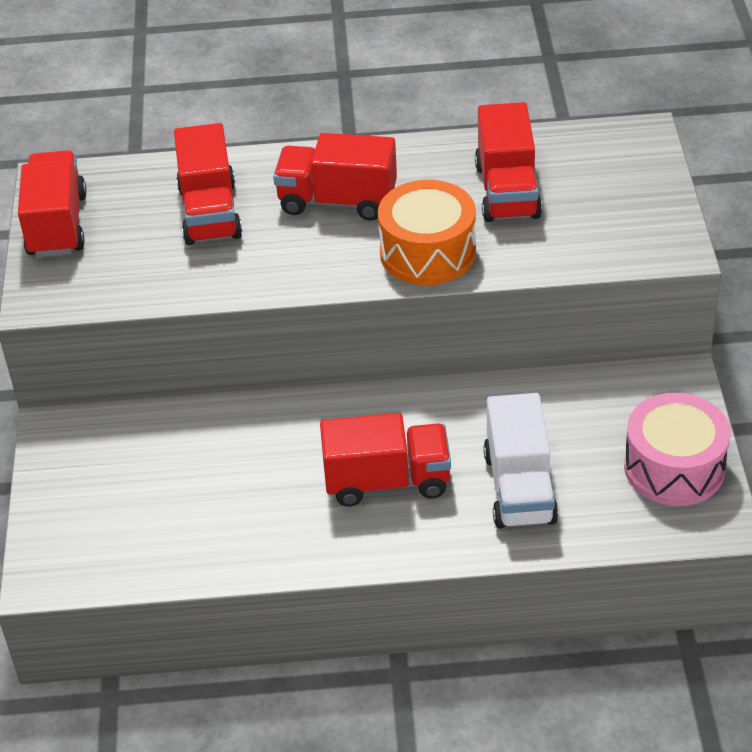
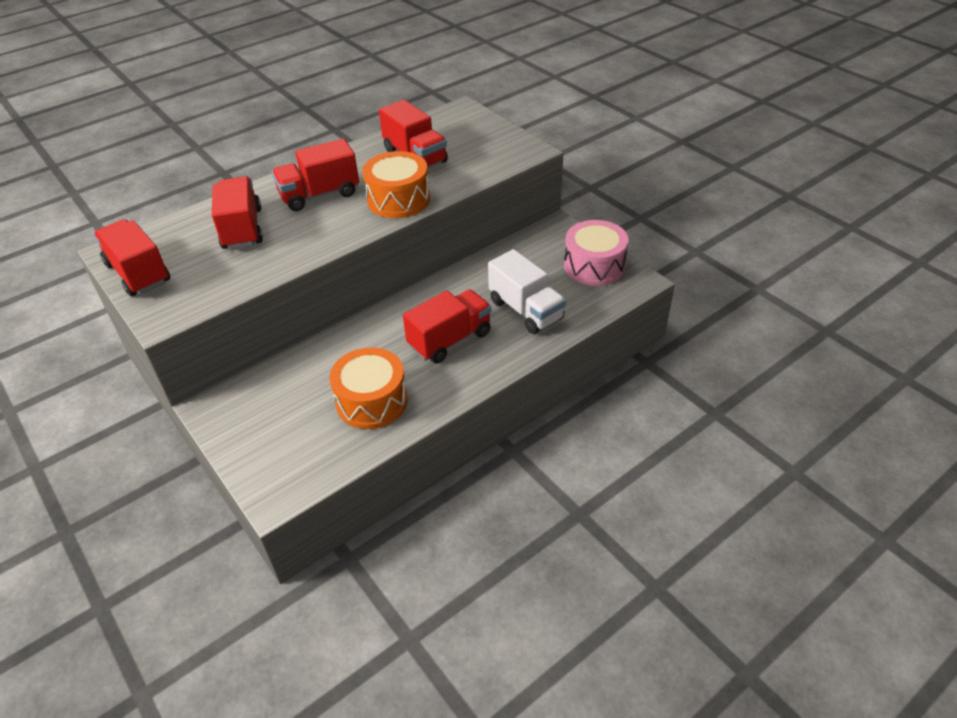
camera: 35 degrees left, 0 degrees up
red truck [174,123,242,245] -> red truck turned 150 degrees counterclockwise [212,176,263,249]
none -> orange drum [329,347,408,429]

